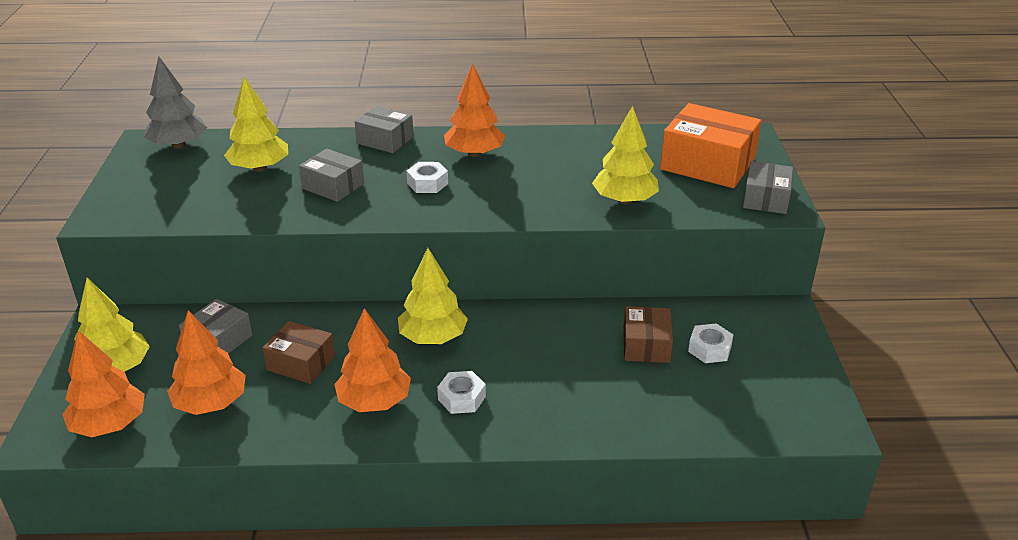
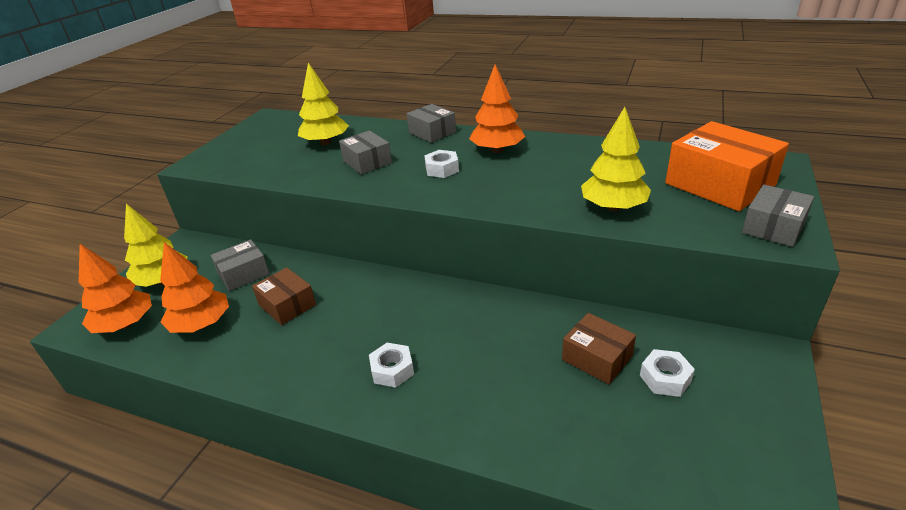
camera: 25 degrees right, 0 degrees up
grey tree [144,56,207,149] -> none
orange tree [334,308,411,412] -> none
yellow tree [398,248,468,344] -> none
brown box [623,306,673,363] -> brown box turned 75 degrees counterclockwise [562,313,636,384]

